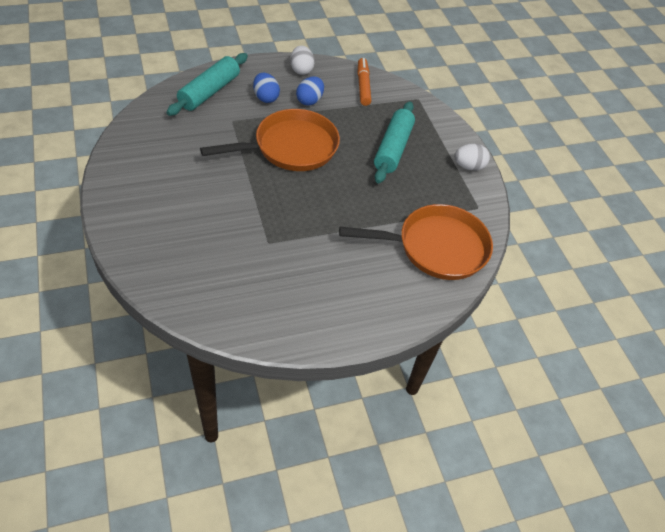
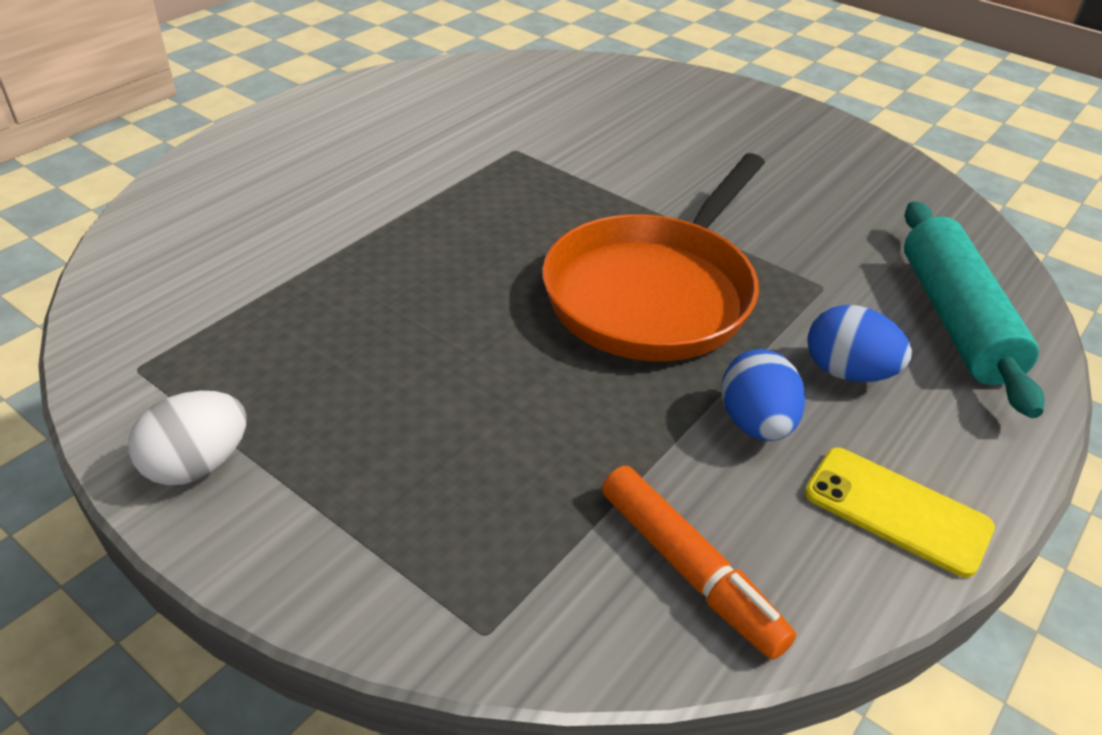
camera: 150 degrees right, 10 degrees down
white egg [290,46,315,75] -> yellow phone [805,447,995,578]
orange pan [339,204,493,280] -> none
turquoise rolling pin [374,101,415,184] -> none

